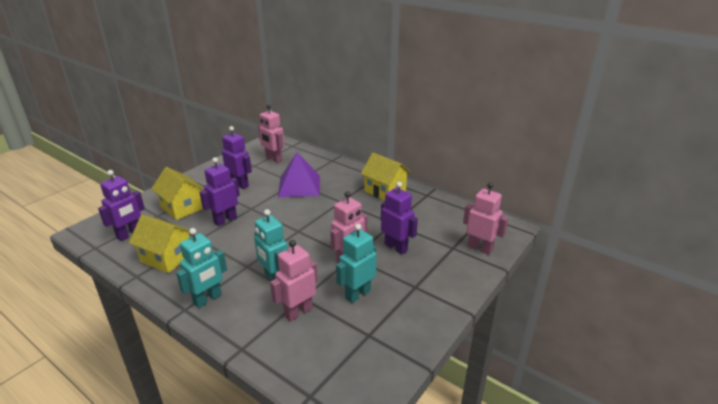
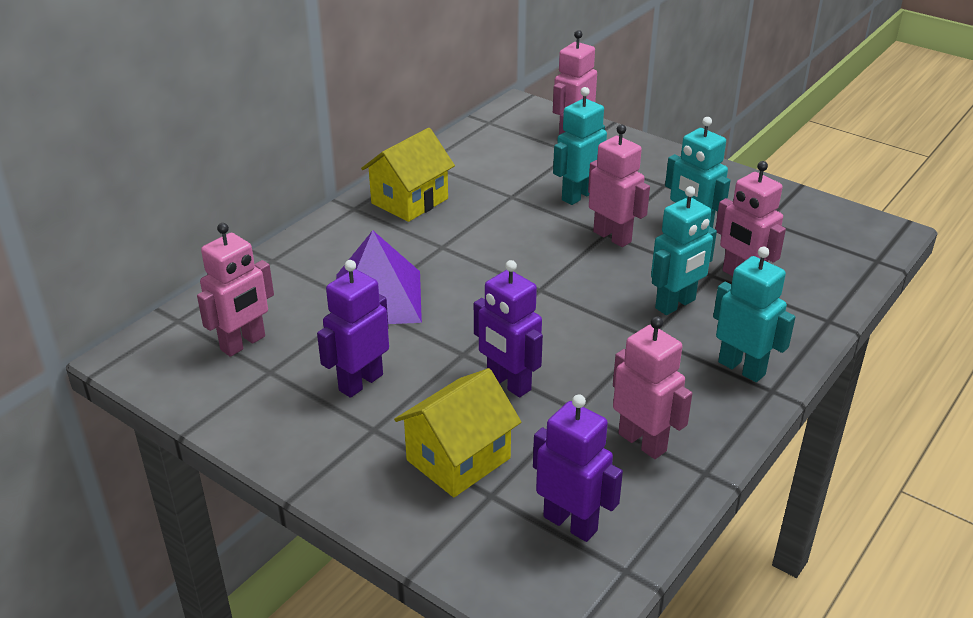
camera: 90 degrees left, 5 degrees up
yellow house [129,215,190,273] -> pink robot [613,316,692,459]
purple robot [381,182,418,254] -> turquoise robot [553,87,607,205]

